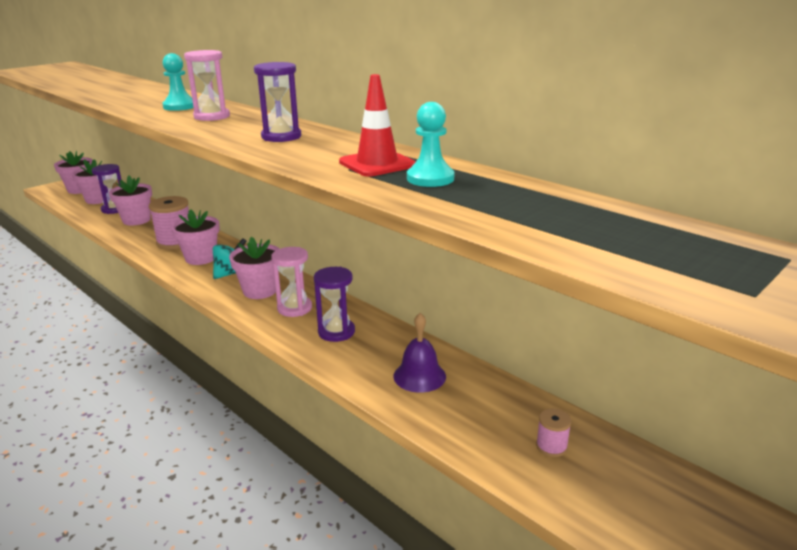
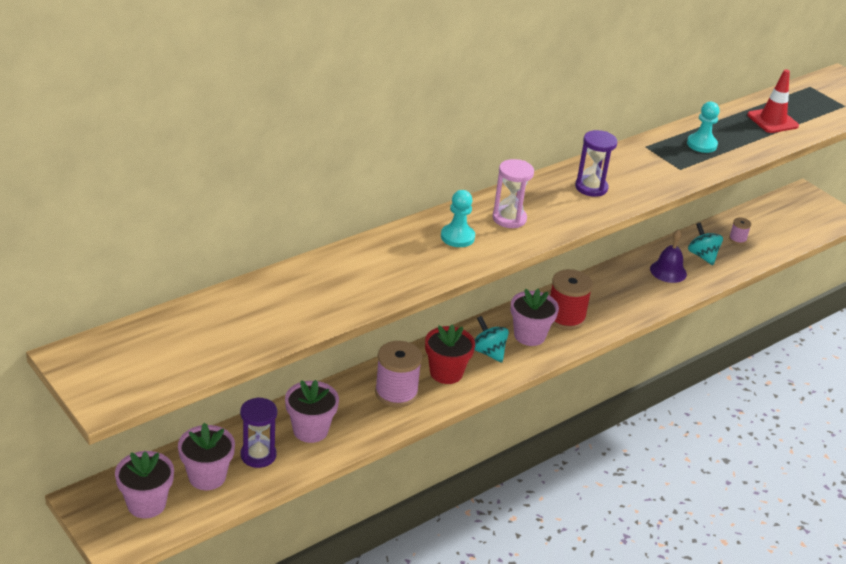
camera: 85 degrees left, 10 degrees up
pink flower pot [171,209,220,265] -> red flower pot [425,324,475,384]
pink hourglass [271,247,312,317] -> red spool [550,269,593,330]
purple hourglass [314,267,355,342] -> none
red traffic cone [339,74,416,177] -> red traffic cone moved to [747,69,799,133]
none -> turquoise spinning top [688,222,723,265]

